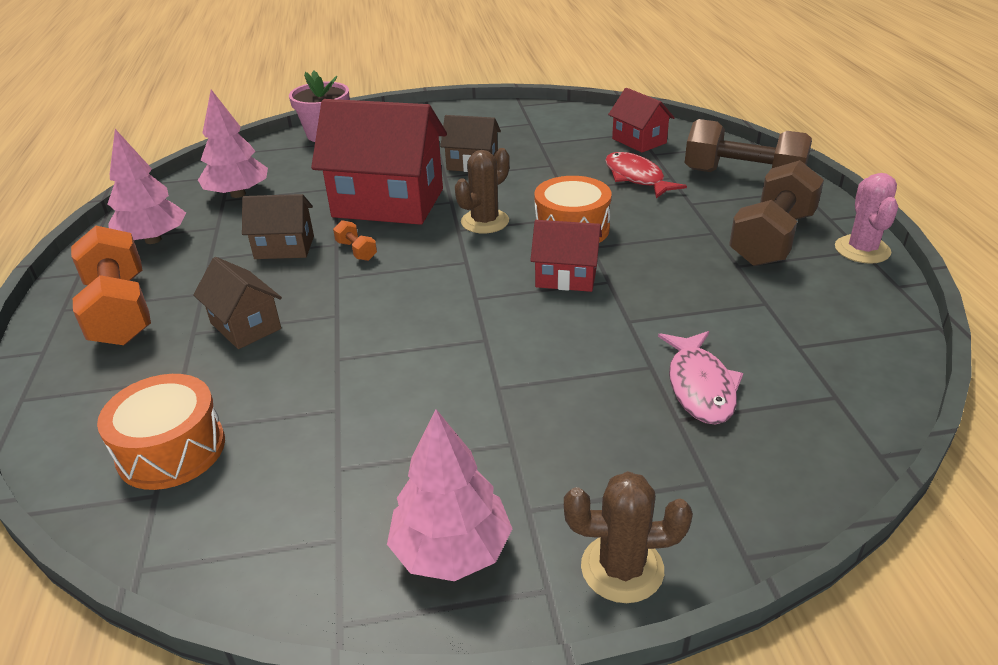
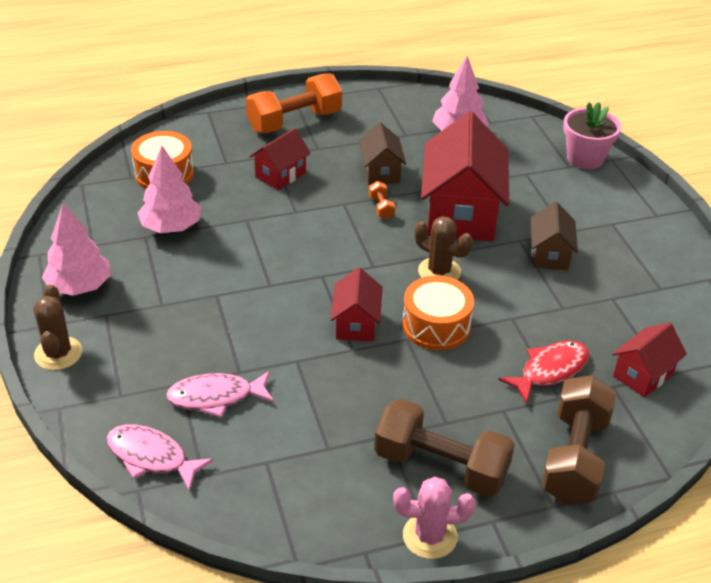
camera: 80 degrees right, 5 degrees up
pink tree [108,129,186,244] -> pink tree moved to [138,145,201,233]
brown house [193,257,282,349] -> red house [249,128,311,190]
orange dumbbell [333,220,377,261] -> orange dumbbell turned 60 degrees counterclockwise [369,181,395,219]
none -> pink fish [106,425,214,492]

